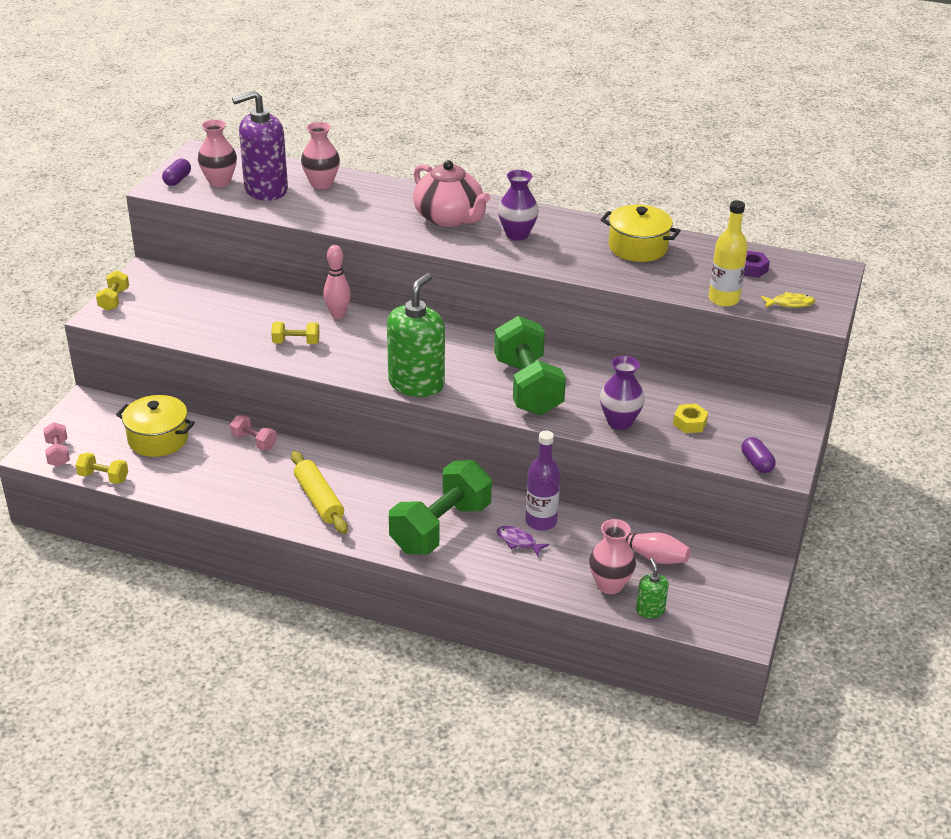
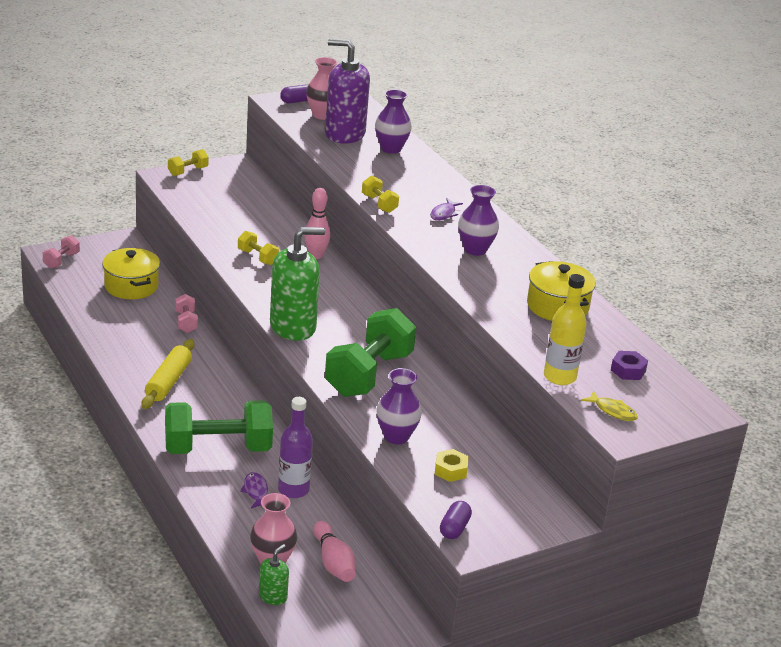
camera: 40 degrees right, 5 degrees down
yellow dumbbell [75,452,128,484] -> yellow dumbbell moved to [362,175,399,213]
pink vase [301,122,340,189] -> purple vase [375,89,412,154]
pink teapot [413,160,490,227] -> purple fish [430,198,463,221]

